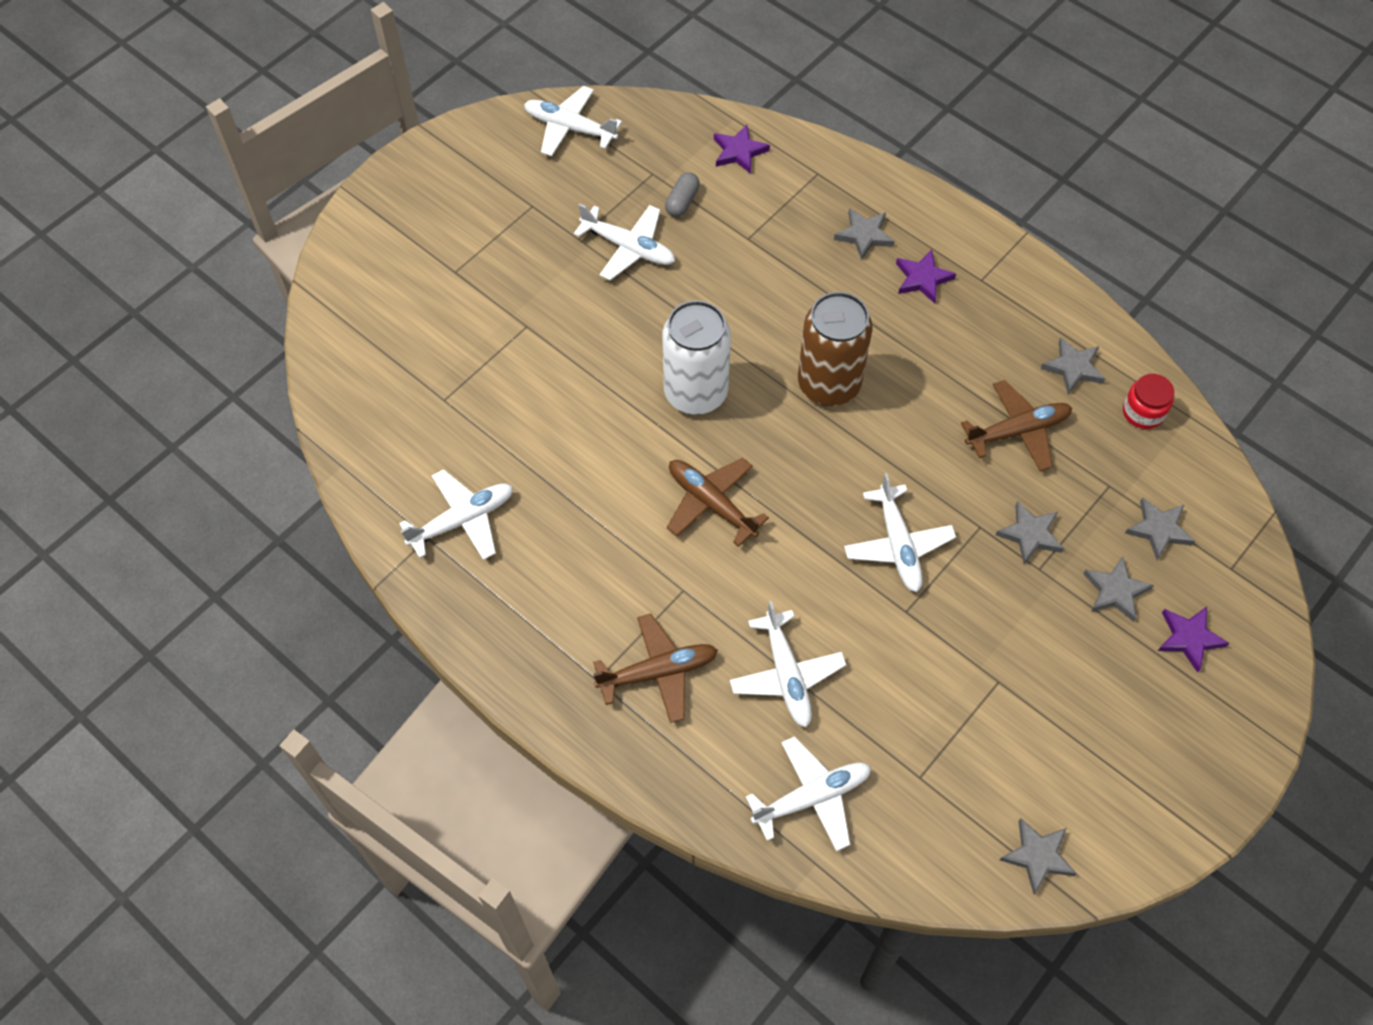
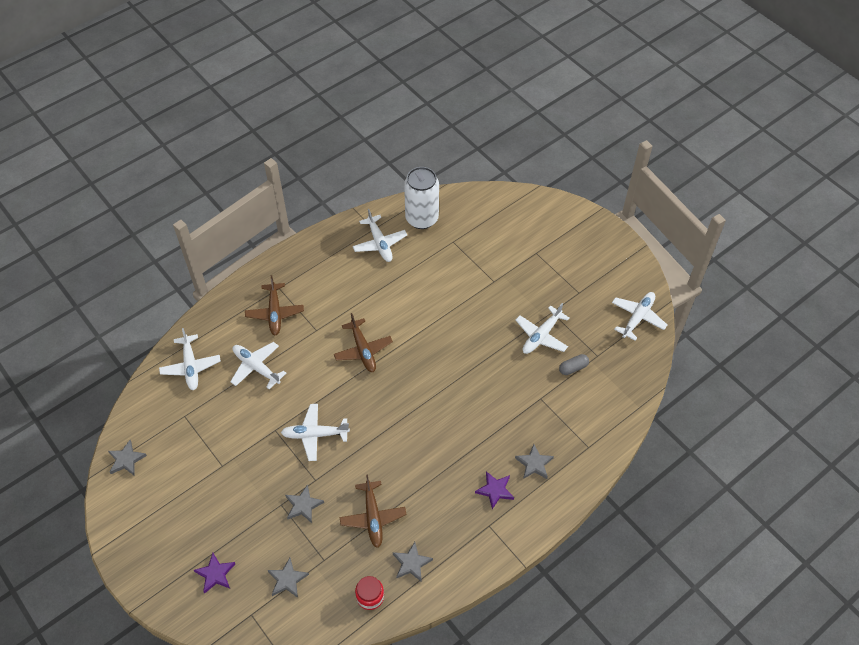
camera: 100 degrees right, 5 degrees down
white can [662,300,731,415] -> white can moved to [404,167,439,229]
grey capsule [665,172,700,217] -> grey capsule turned 60 degrees counterclockwise [559,354,589,375]
brown plane [667,458,769,547] -> brown plane turned 105 degrees clockwise [334,313,393,372]
purple star [714,124,770,174] -> none
white plane [729,601,846,727] -> white plane turned 45 degrees clockwise [230,342,286,389]
brown can [798,292,873,406] -> none
grey star [1083,556,1154,622] -> none

